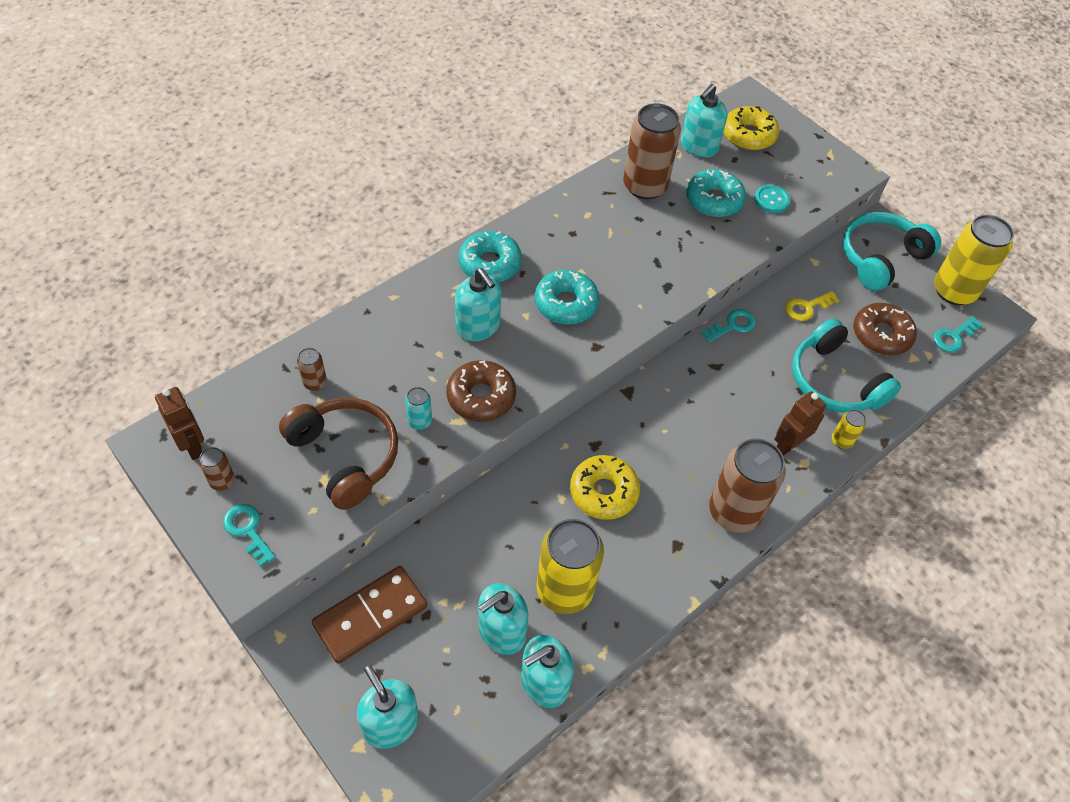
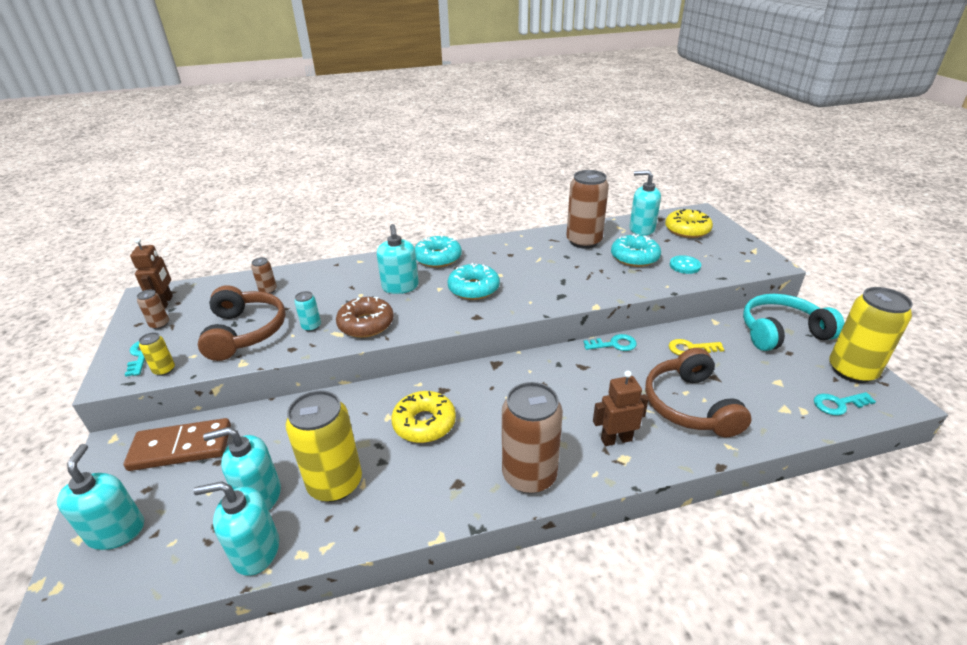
camera: 30 degrees right, 20 degrees down
turquoise soap dispenser [681,84,728,157] -> turquoise soap dispenser turned 45 degrees clockwise [629,170,661,236]
turquoise headphones [792,318,901,413] -> brown headphones [645,348,752,437]
yellow can [832,409,866,449] -> yellow can moved to [139,332,175,376]
brown donut [853,303,917,355] -> none

